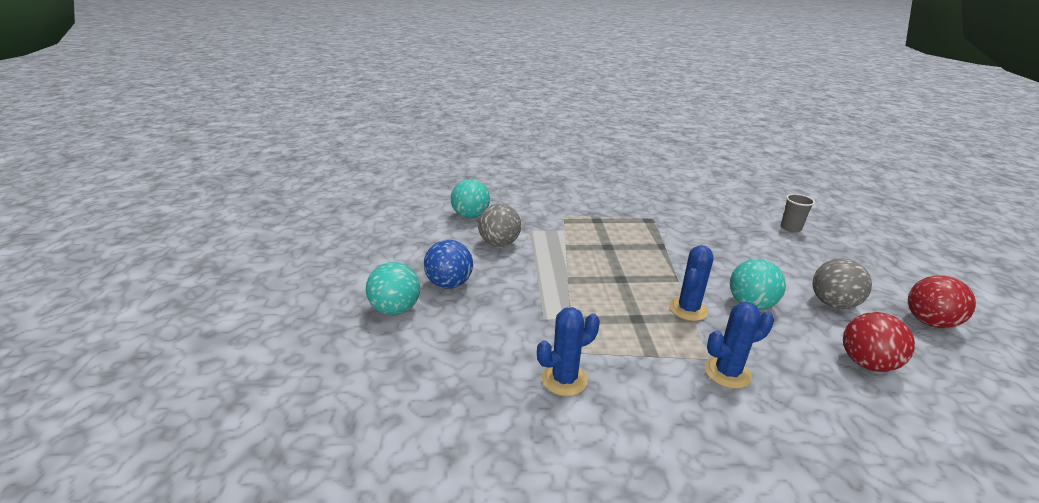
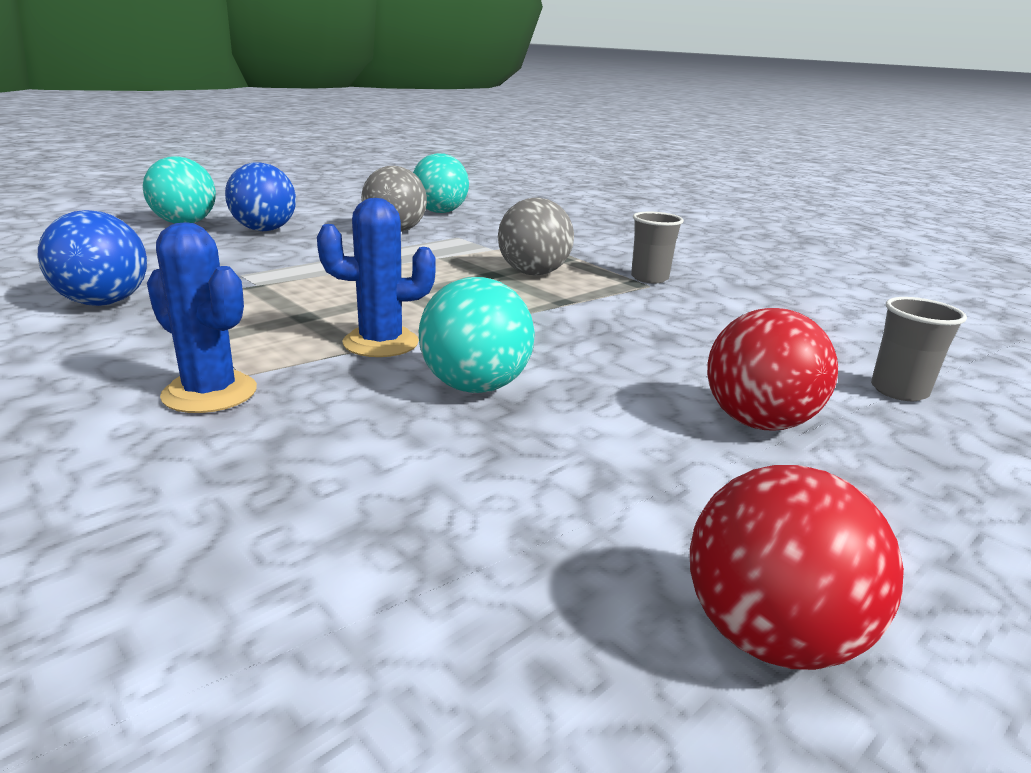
camera: 50 degrees right, 5 degrees down
blue cactus [537,307,600,396] -> blue ball [38,210,147,306]
grey ball [812,258,872,309] -> grey ball moved to [498,198,574,275]
red ball [843,312,915,372] -> red ball moved to [707,308,838,431]
none -> grey cup [631,212,684,283]

